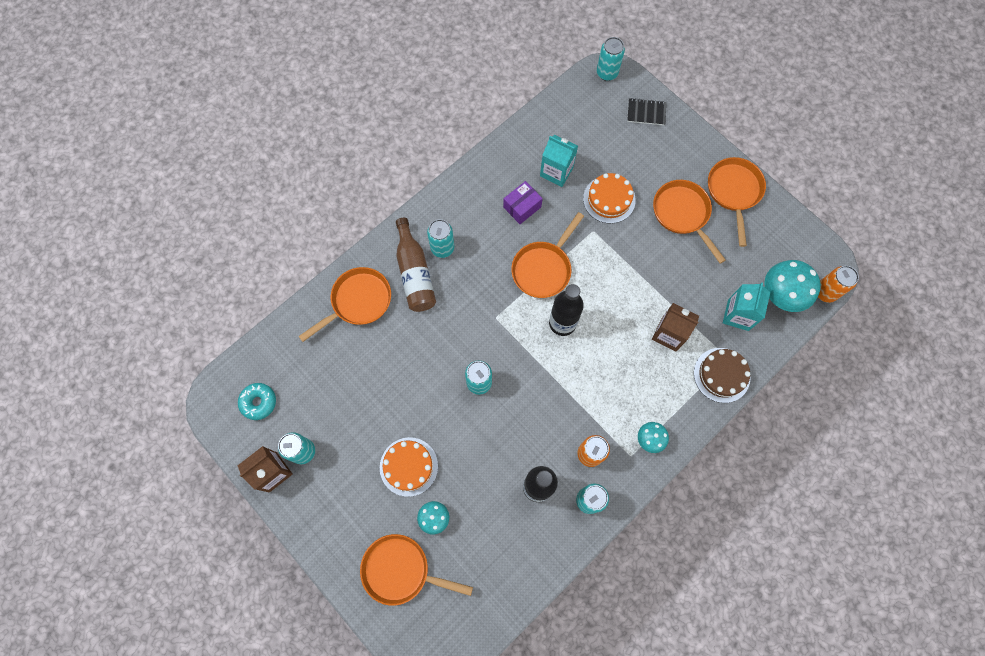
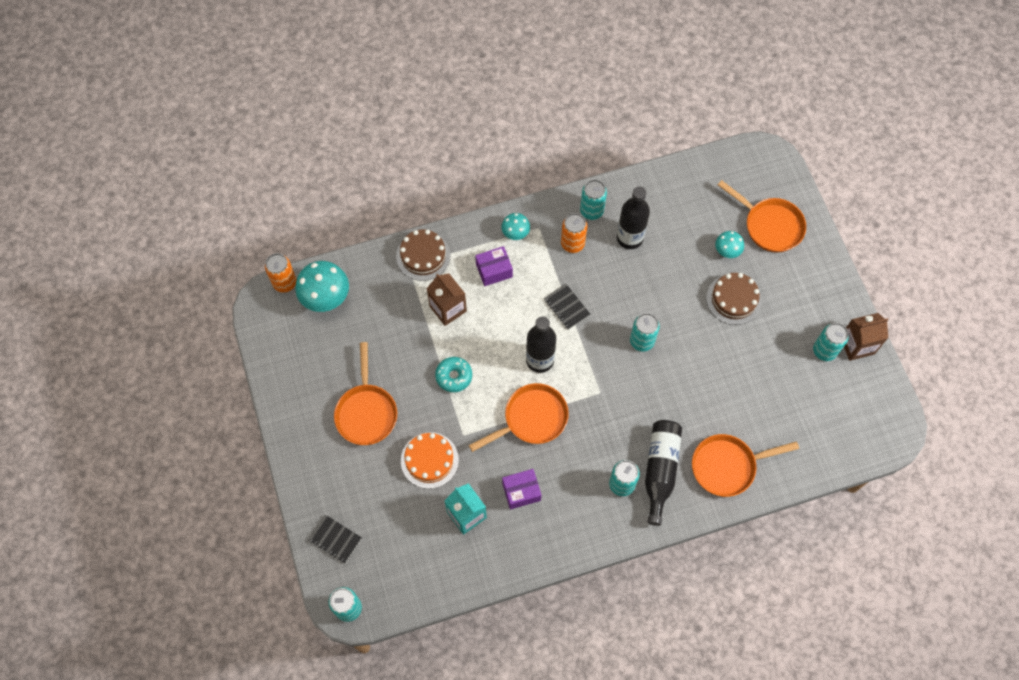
camera: 155 degrees left, 5 degrees down
turquoise donut [238,383,276,420] -> turquoise donut moved to [435,357,472,392]
orange cake [380,437,438,497] -> brown cake [706,273,762,325]
brown bottle [396,218,436,312] -> black bottle [645,420,682,526]
orange pan [708,157,766,247] -> none
turquoise carton [723,282,770,331] -> none
none -> purple box [475,246,513,286]
none -> black notebook [544,284,590,330]

